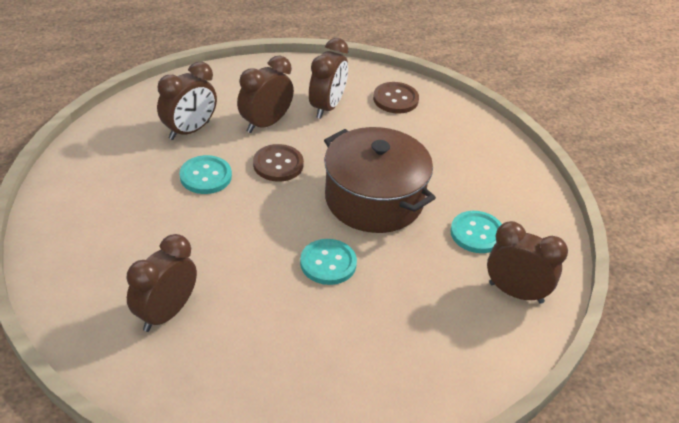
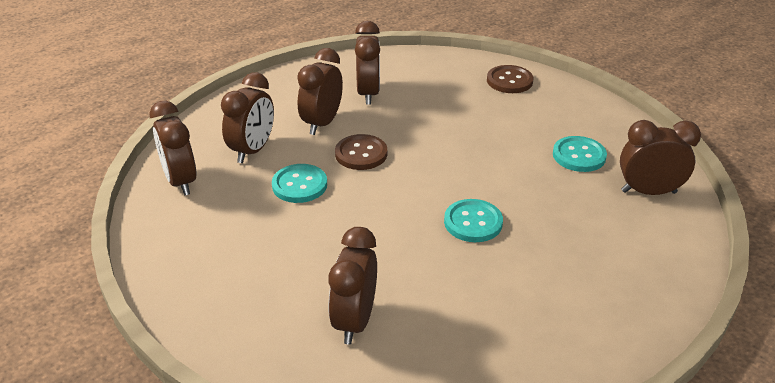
camera: 20 degrees left, 5 degrees down
brown pot [324,127,436,233] -> none
brown button [373,82,419,114] -> brown button moved to [487,65,533,93]
none -> brown clock [149,101,197,196]

